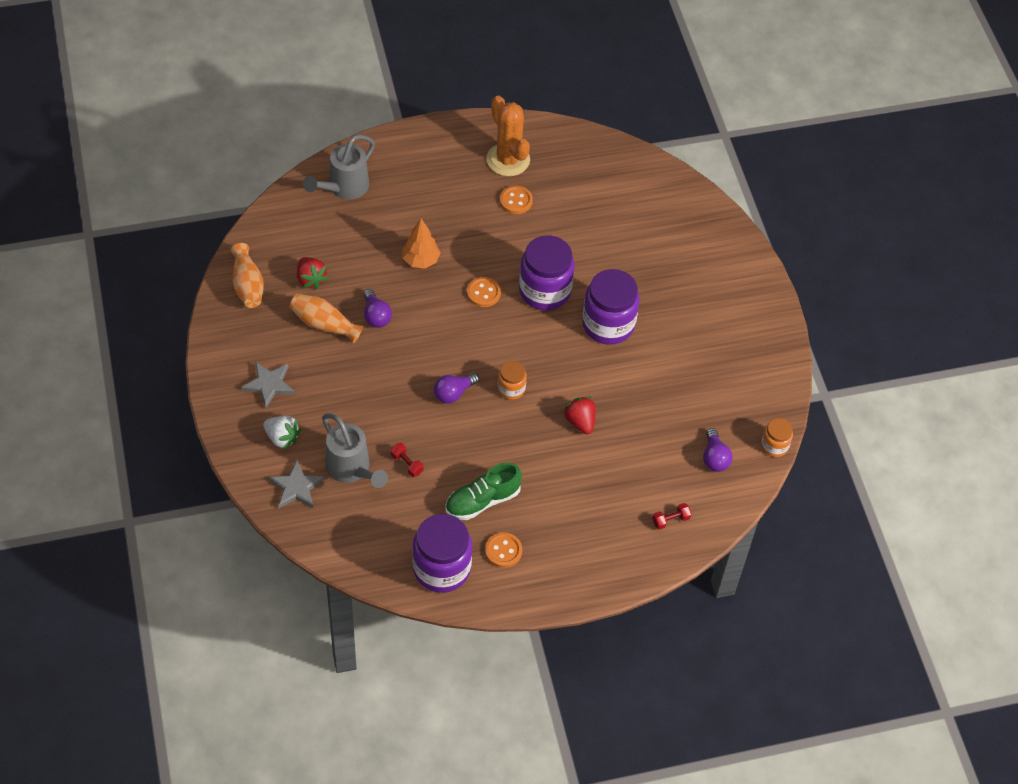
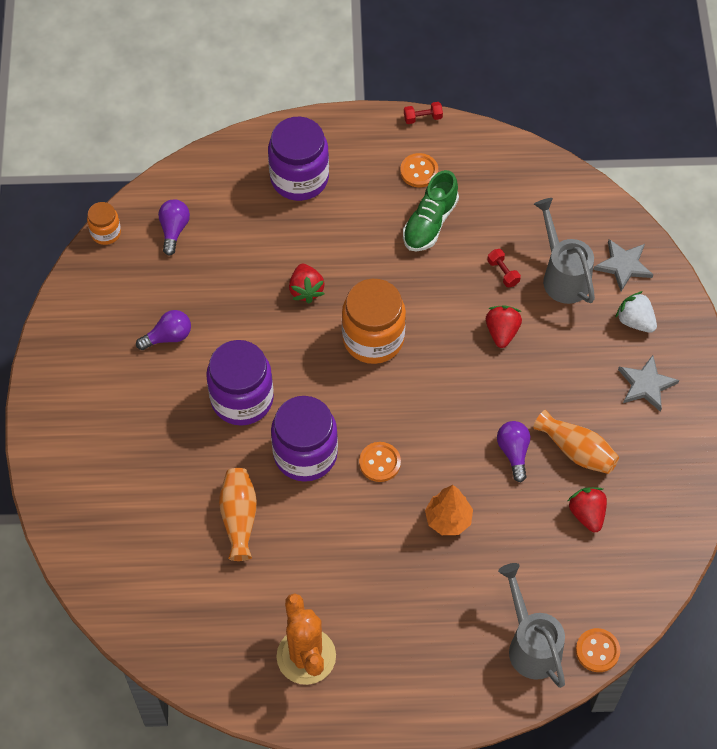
camera: 165 degrees left, 5 degrees up
orange vase [231,243,264,308] -> orange vase moved to [219,468,257,561]
grey watering can [303,134,375,199] -> grey watering can turned 75 degrees counterclockwise [498,563,565,688]
purple jar [412,514,472,593] -> purple jar moved to [268,117,329,201]
purple light bulb [434,373,479,404] -> purple light bulb moved to [136,310,191,350]
green shoe [446,463,522,520] -> green shoe turned 135 degrees clockwise [403,170,459,252]
orange jar [498,361,527,400] -> orange jar [342,279,406,364], size x1.95
orange button [500,186,533,214] -> orange button moved to [576,628,620,672]
red dumbbell [652,503,691,530] -> red dumbbell moved to [404,102,443,124]
none -> red strawberry [486,305,522,348]

